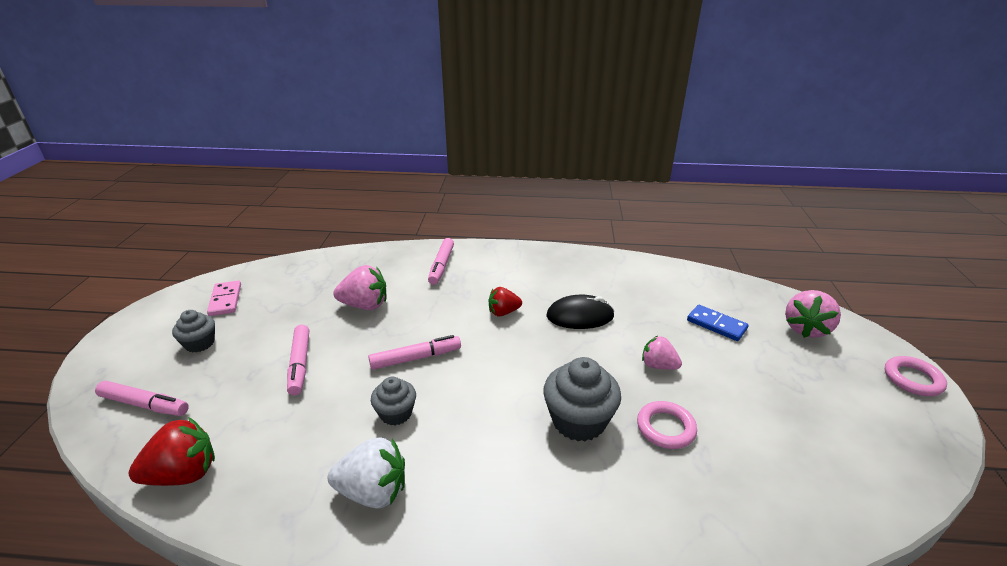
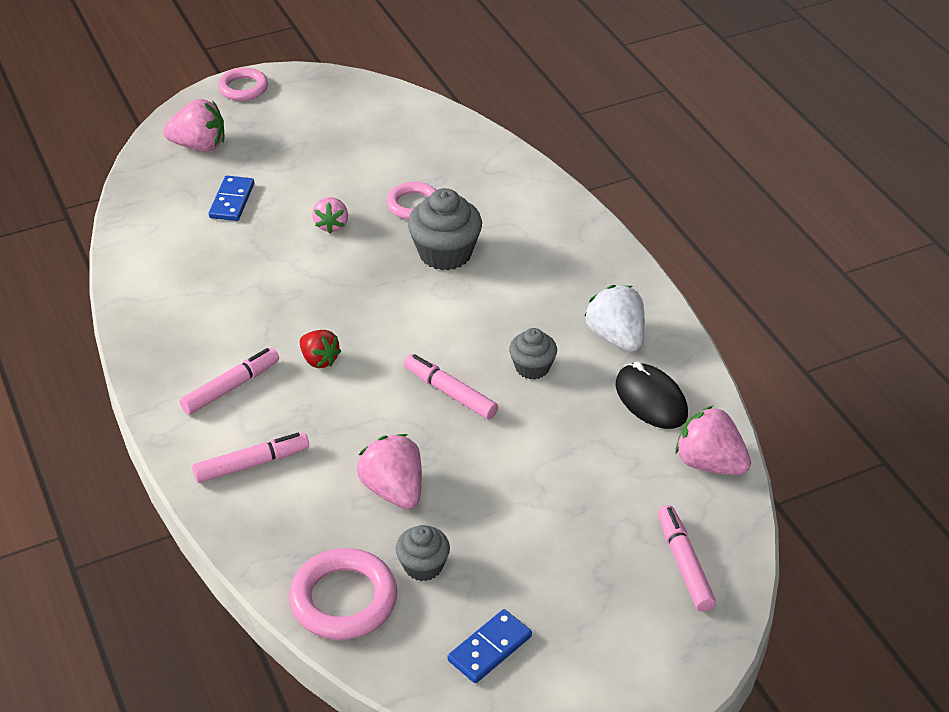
camera: 120 degrees left, 10 degrees up
red strawberry [129,417,215,486] -> pink strawberry [675,406,751,475]
grey cupcake [172,310,215,352] -> grey cupcake moved to [396,525,450,581]
pink domino [207,281,241,316] -> blue domino [448,609,532,683]
pink marker [287,325,309,395] -> pink marker moved to [180,348,279,415]
black mouse [546,295,615,329] -> black mouse moved to [616,362,688,429]
none -> pink ring [289,548,397,640]

